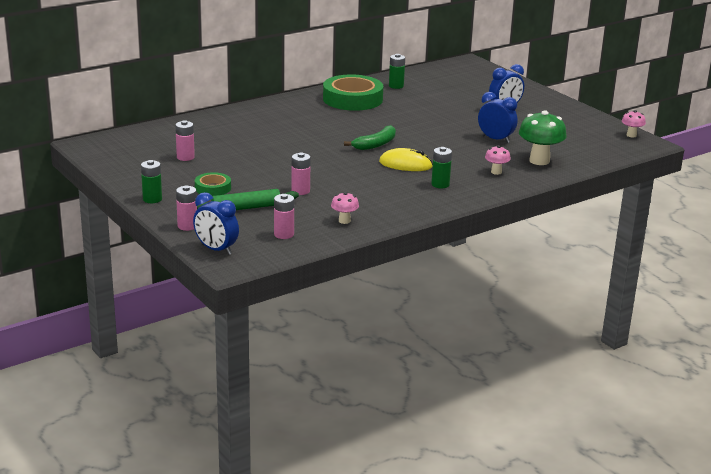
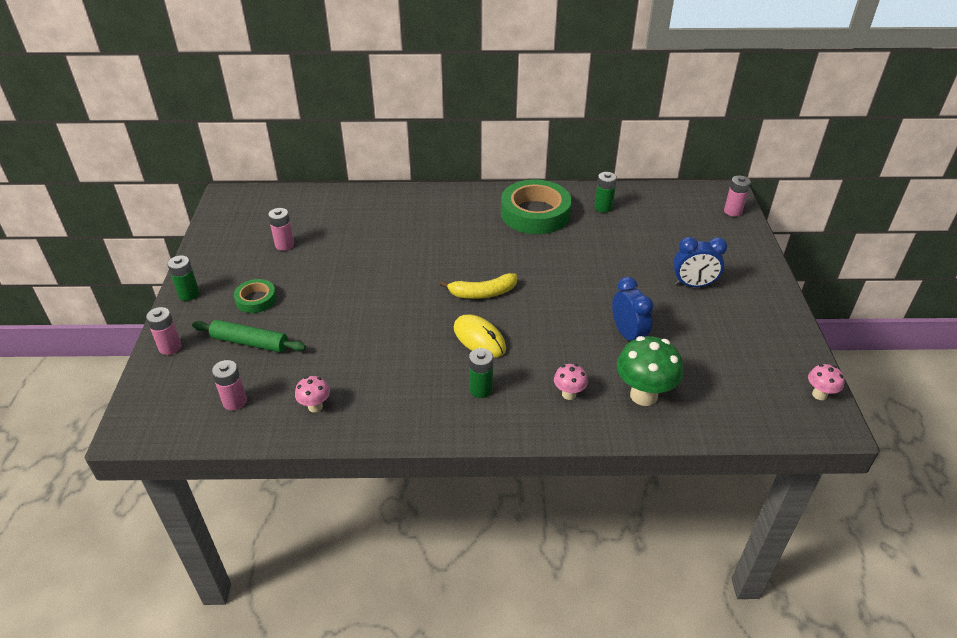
camera: 35 degrees right, 15 degrees up
blue clock [193,192,239,255] -> none
pink battery [291,153,311,195] -> pink battery moved to [724,176,751,217]
green banana [344,125,396,150] -> yellow banana [440,273,517,299]

